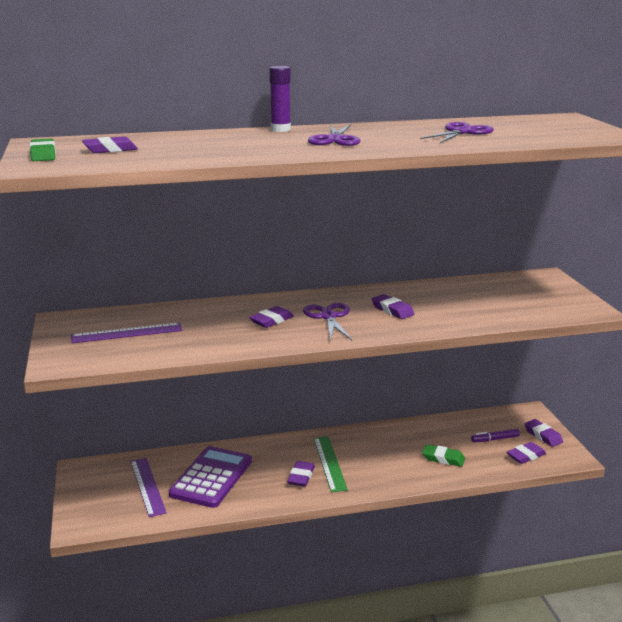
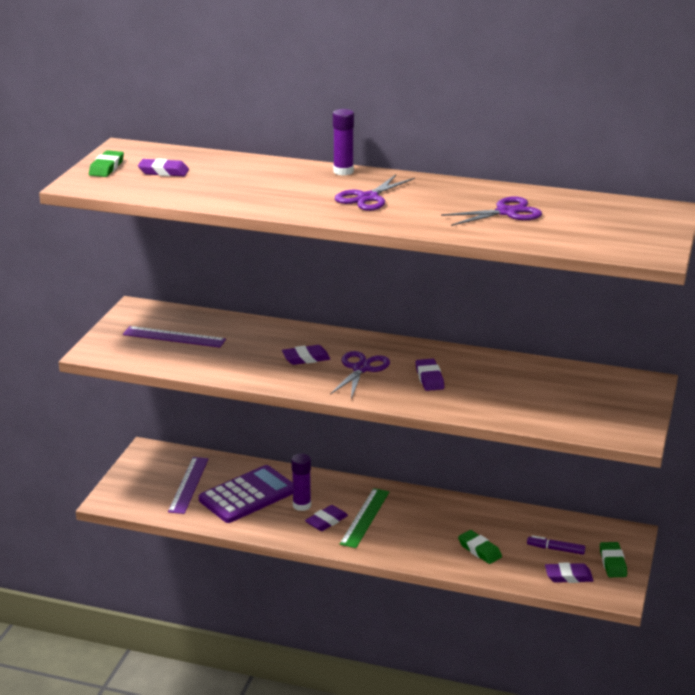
camera: 30 degrees right, 5 degrees up
purple eraser [524,419,563,447] -> green eraser [600,542,627,577]
none -> purple glue stick [291,453,311,511]

